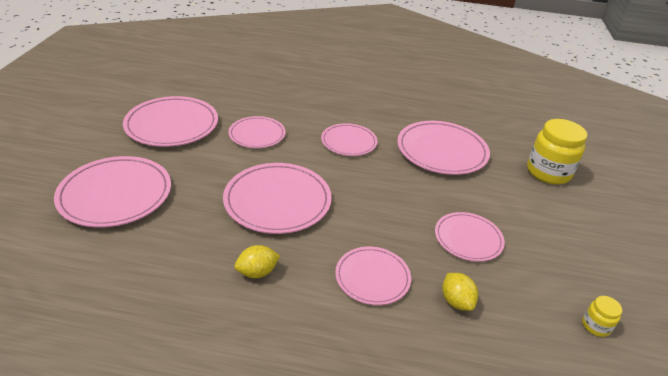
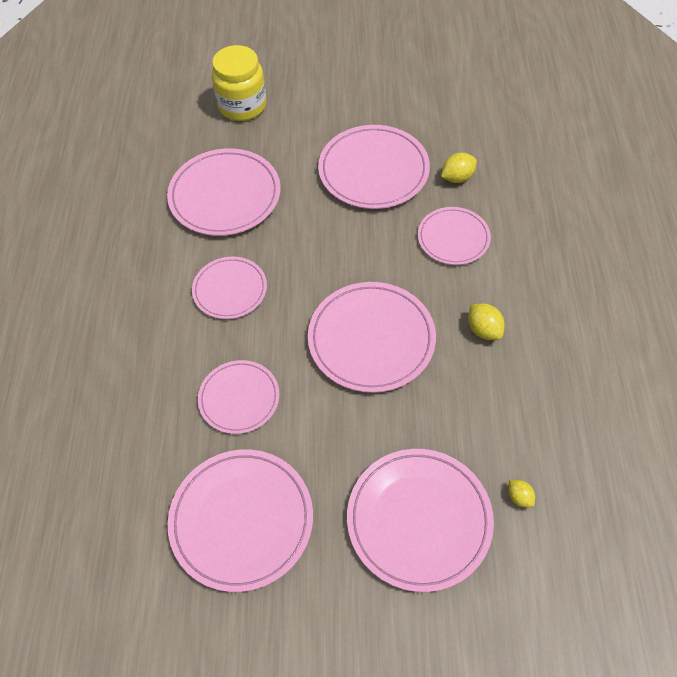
camera: 95 degrees left, 20 degrees up
pink plate [435,212,505,262] -> pink plate [318,125,430,209], size x1.63
yellow jar [582,296,622,337] -> none
none -> yellow lemon [508,480,535,508]

